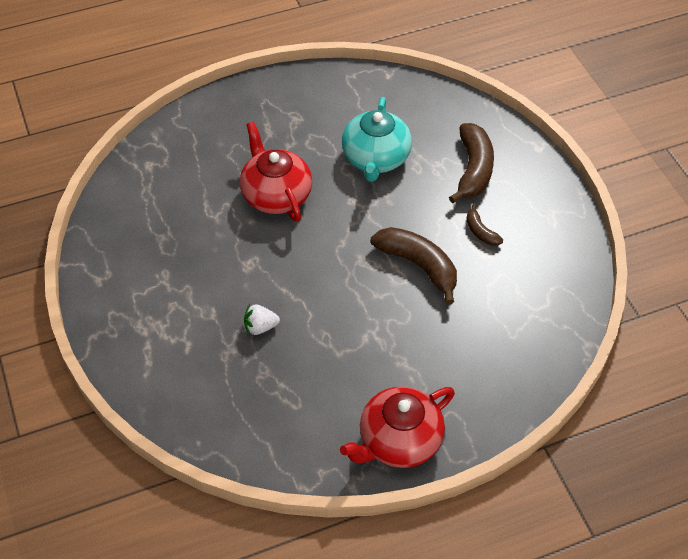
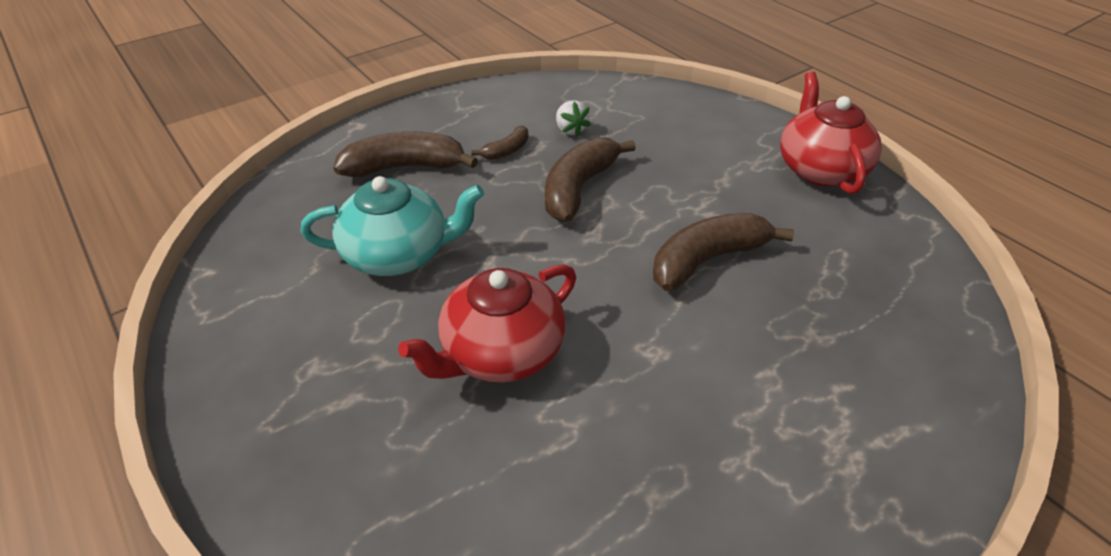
camera: 105 degrees left, 10 degrees down
white strawberry [244,304,280,335] -> white strawberry moved to [556,100,591,137]
red teapot [340,386,455,468] -> red teapot turned 135 degrees counterclockwise [780,72,882,194]
none -> brown banana [653,213,794,291]

